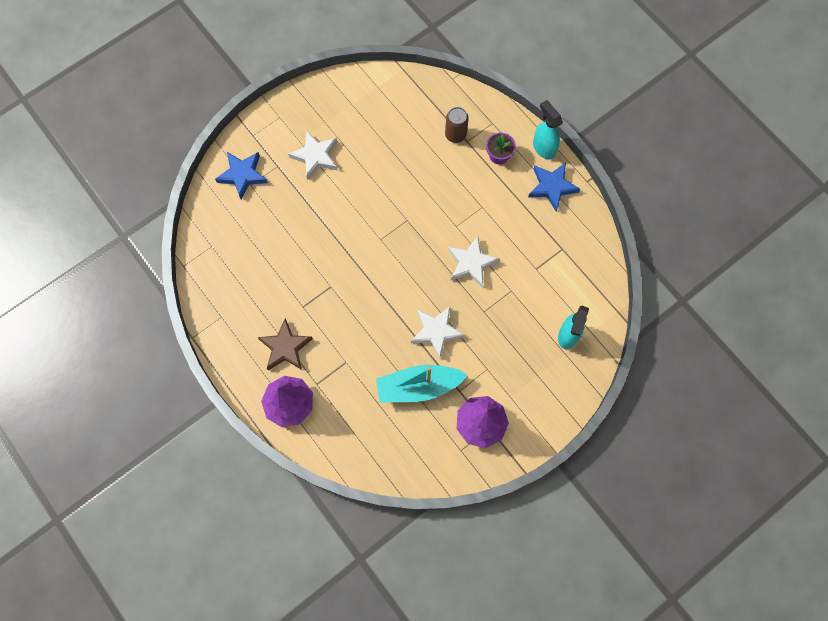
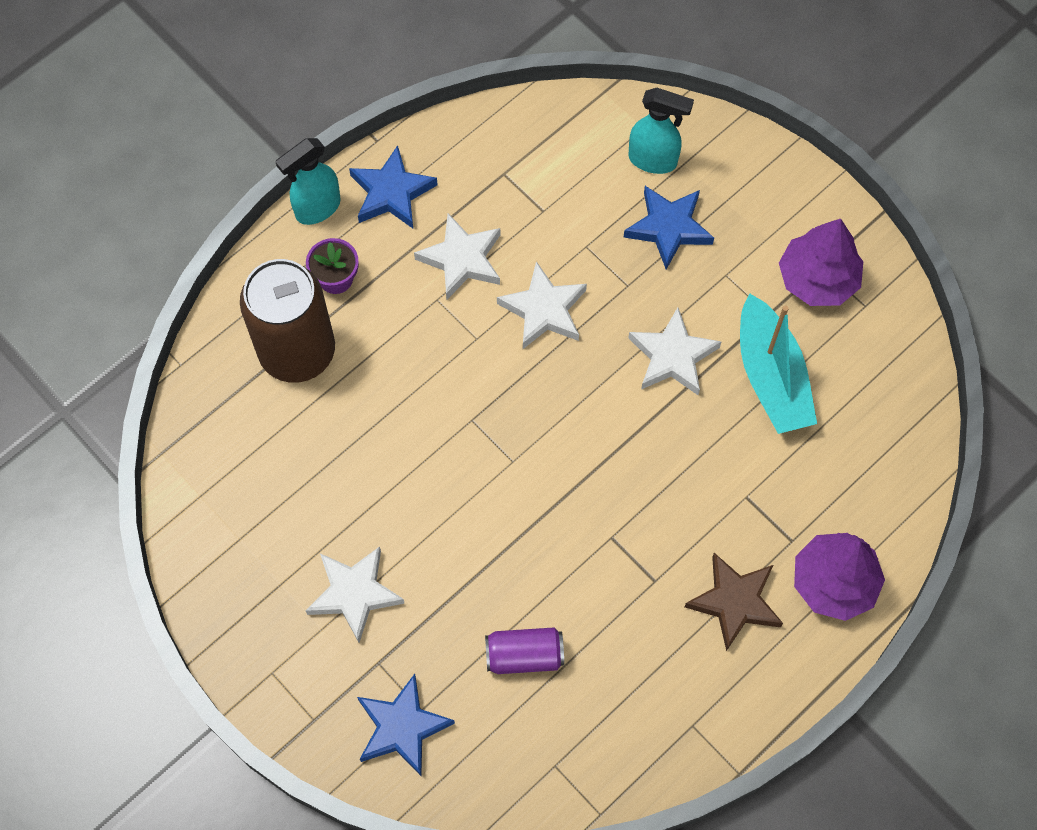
camera: 95 degrees left, 5 degrees down
brown can [445,107,469,143] -> brown can [240,259,335,383], size x1.98
none -> white star [414,213,500,299]
none -> purple can [485,627,564,674]
none -> blue star [624,186,714,269]

